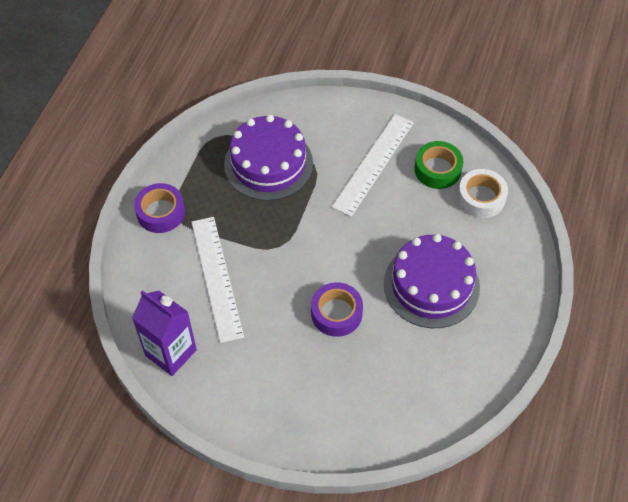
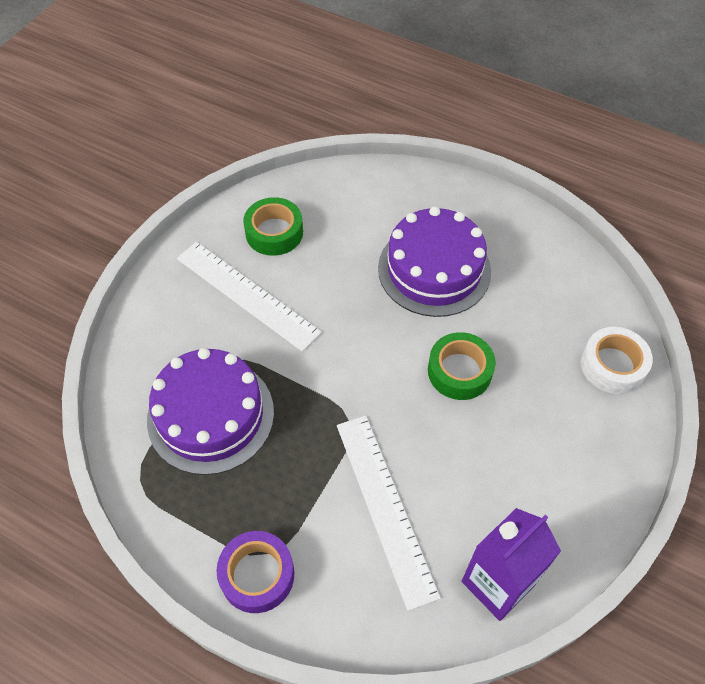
camera: 80 degrees left, 0 degrees up
white ruler [191,217,244,343] -> white ruler turned 75 degrees clockwise [337,416,441,611]
purple tape [311,282,363,337] -> green tape [428,332,496,400]
white tape [457,169,508,218] -> white tape moved to [581,327,653,394]

